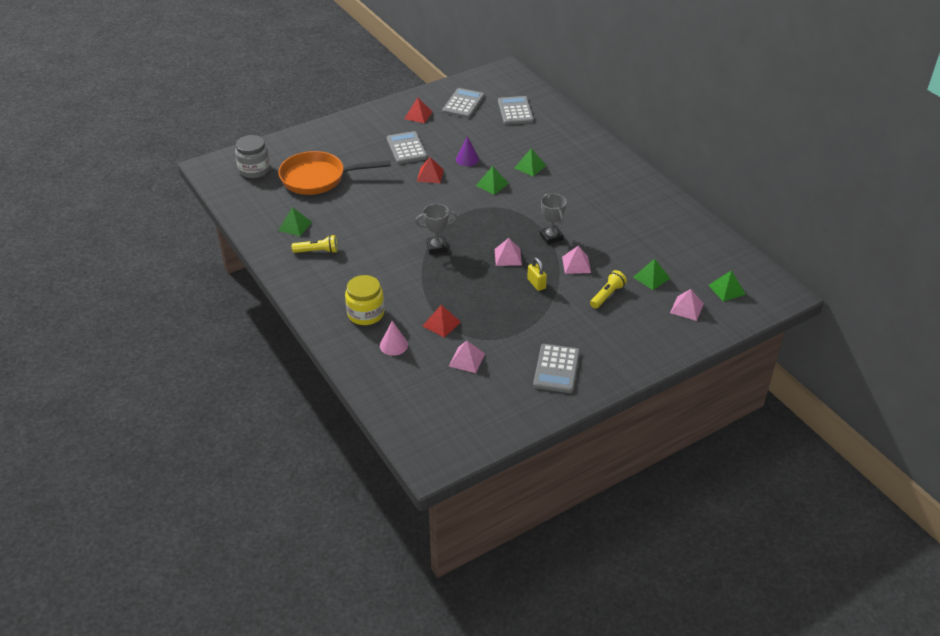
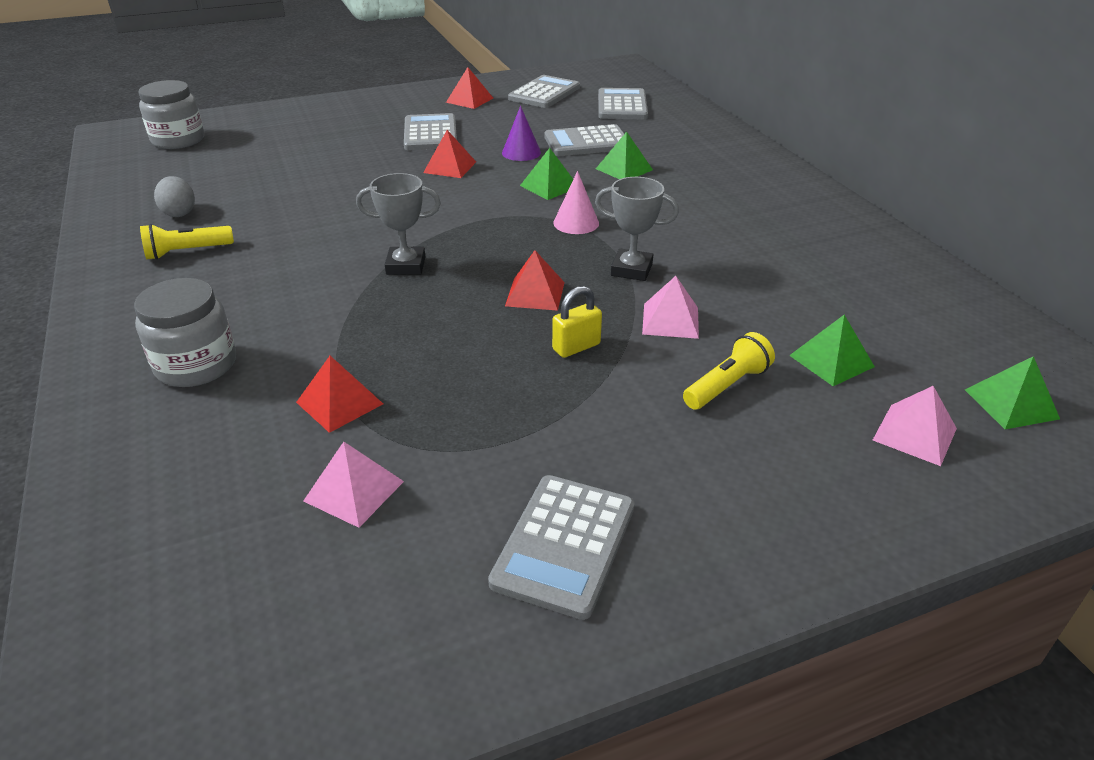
camera: 10 degrees right, 5 degrees down
orange pan [278,151,390,195] -> none
green pyramid [278,207,312,236] -> grey egg [154,176,195,217]
yellow flashlight [292,235,338,253] -> yellow flashlight turned 150 degrees clockwise [140,224,234,260]
yellow jar [345,275,384,325] -> grey jar [134,278,236,387]
pink cone [380,321,408,356] -> pink cone moved to [553,171,599,234]
pink pyramid [495,238,522,266] -> red pyramid [505,250,565,311]
yellow padlock [527,257,547,291] -> yellow padlock turned 75 degrees clockwise [552,286,602,358]
grey trophy [540,194,567,244] -> grey trophy turned 60 degrees counterclockwise [595,177,679,281]
none -> grey calculator [544,124,624,156]

